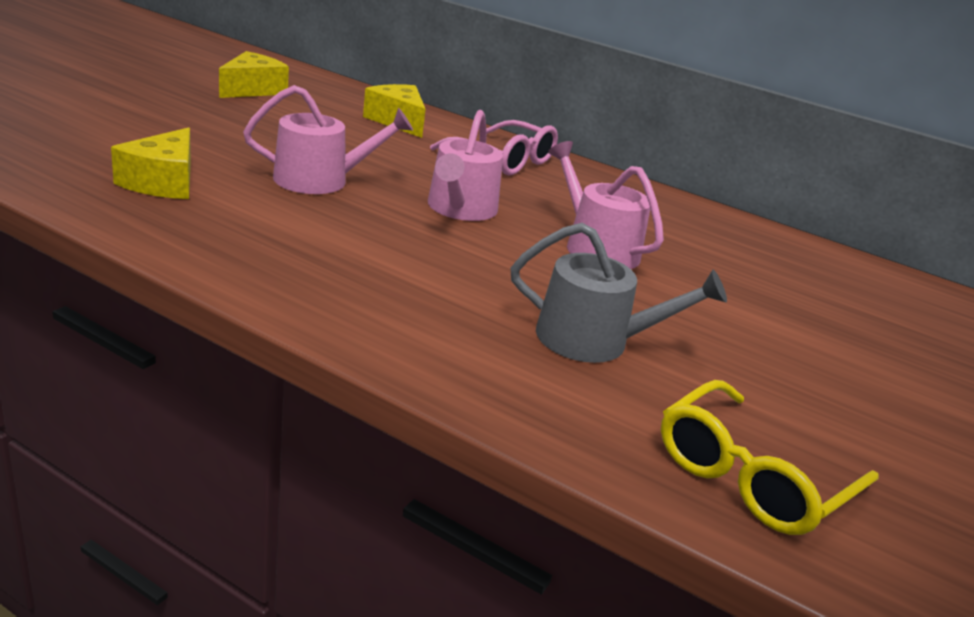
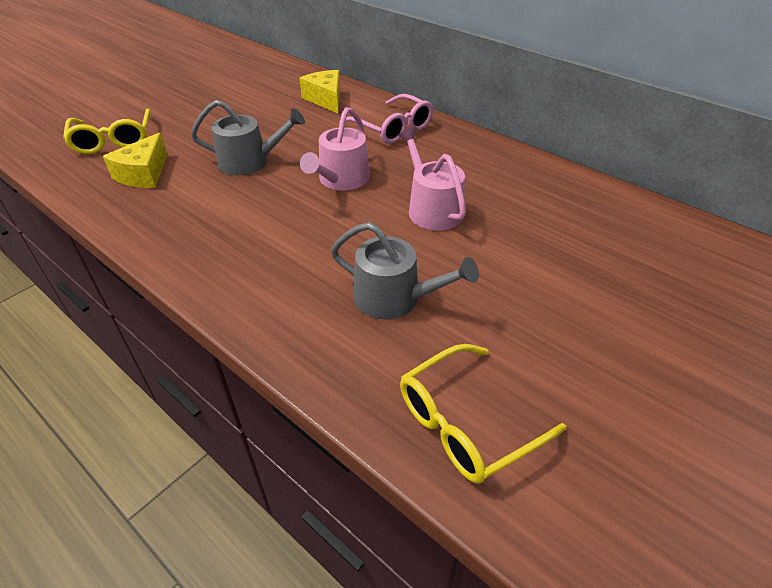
camera: 15 degrees right, 15 degrees up
yellow cheese [219,51,289,98] -> none
pink watering can [243,85,413,194] -> grey watering can [191,100,305,176]
none -> yellow glasses [63,109,151,154]

